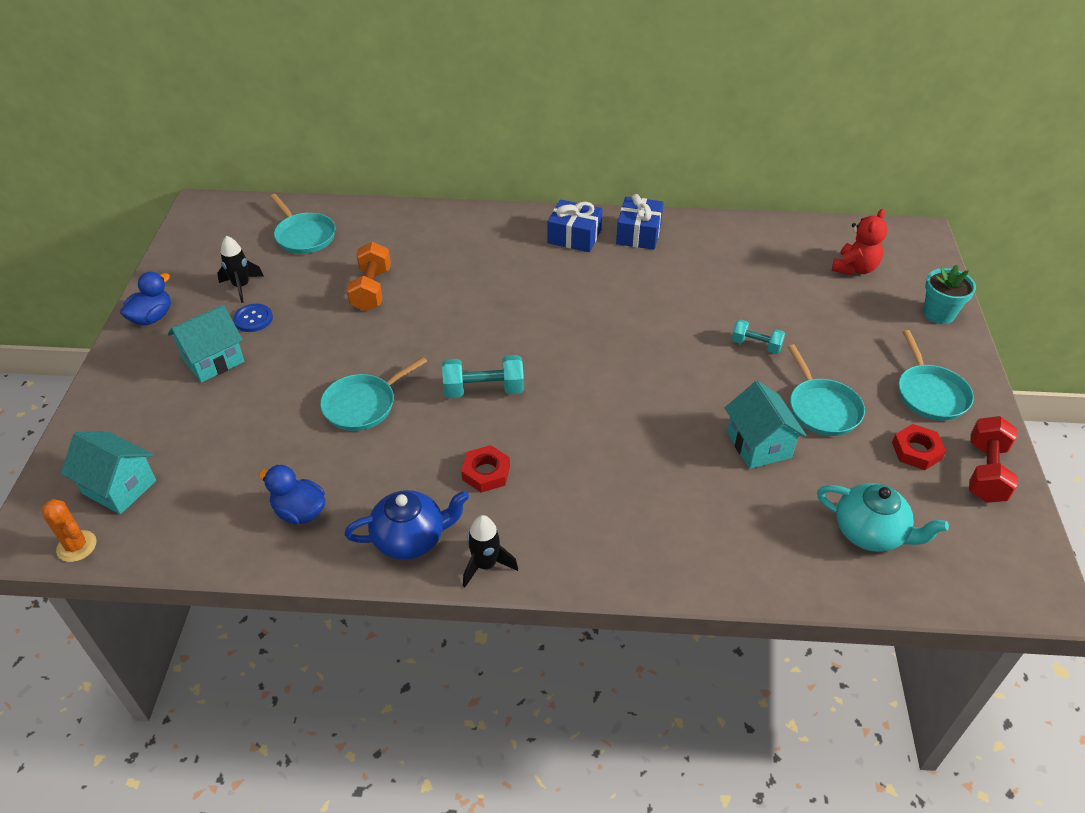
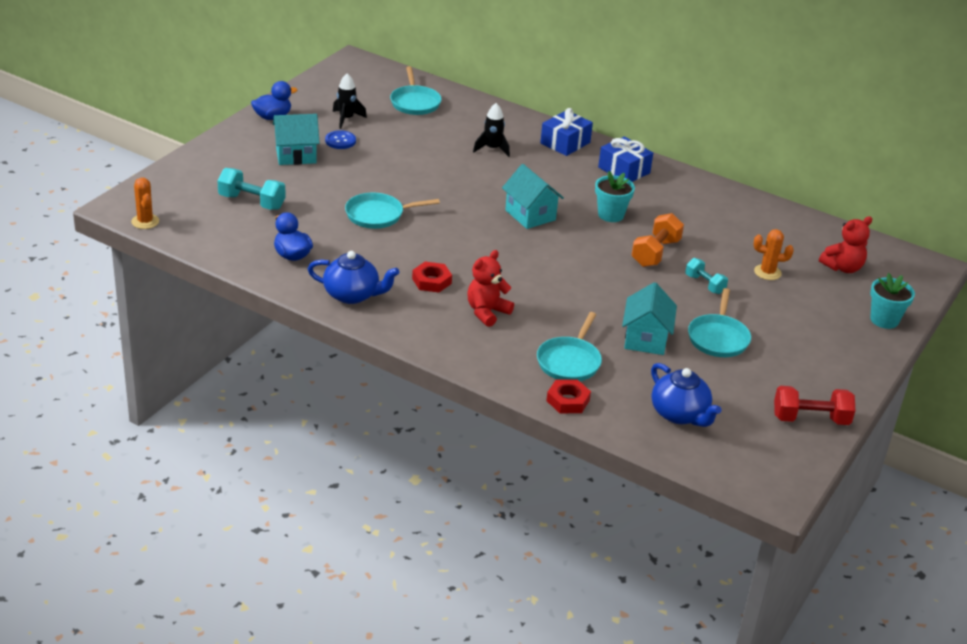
camera: 25 degrees right, 10 degrees down
turquoise house [61,432,156,514] -> turquoise house moved to [502,164,564,229]
orange dumbbell [346,242,391,311] -> orange dumbbell moved to [631,213,684,267]
turquoise dumbbell [442,355,524,398] -> turquoise dumbbell moved to [217,168,285,210]
black rocket [463,515,518,587] -> black rocket moved to [473,103,510,157]
blue gift [616,194,664,250] -> blue gift moved to [540,108,593,156]
turquoise teapot [817,483,949,552] -> blue teapot [651,363,721,427]
red nut [892,424,946,470] -> red nut moved to [546,379,591,413]
turquoise pan [898,330,974,421] -> turquoise pan moved to [537,312,602,381]
red dumbbell [969,416,1018,503] -> red dumbbell turned 45 degrees clockwise [774,386,855,425]
none -> red teddy bear [467,250,514,327]
none -> turquoise flower pot [595,171,635,222]
none -> orange cactus [754,229,794,280]

